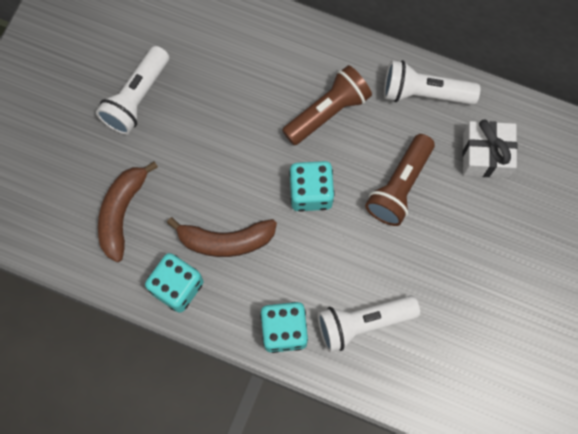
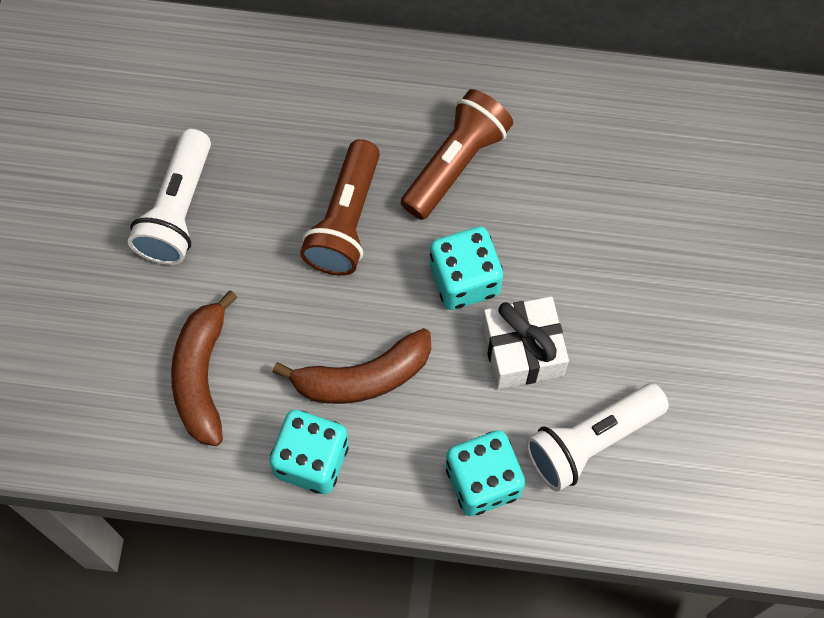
camera: 15 degrees left, 5 degrees down
brown flashlight [365,134,435,226] -> brown flashlight moved to [300,139,380,276]
white flashlight [384,60,480,105] -> none
white gift [463,119,517,178] -> white gift moved to [482,297,569,389]

